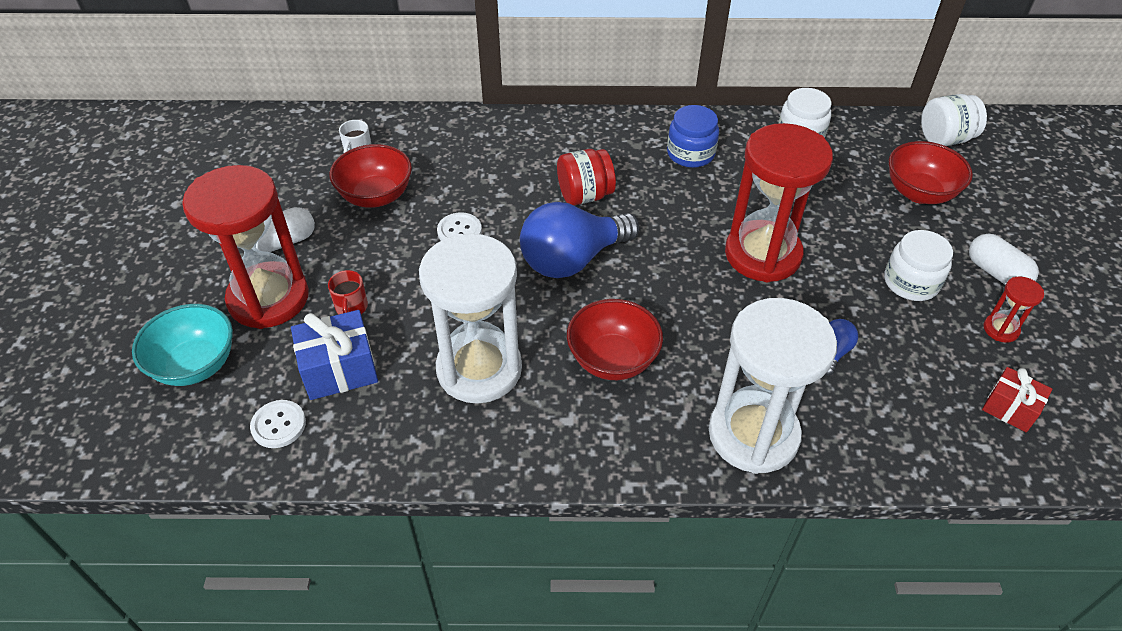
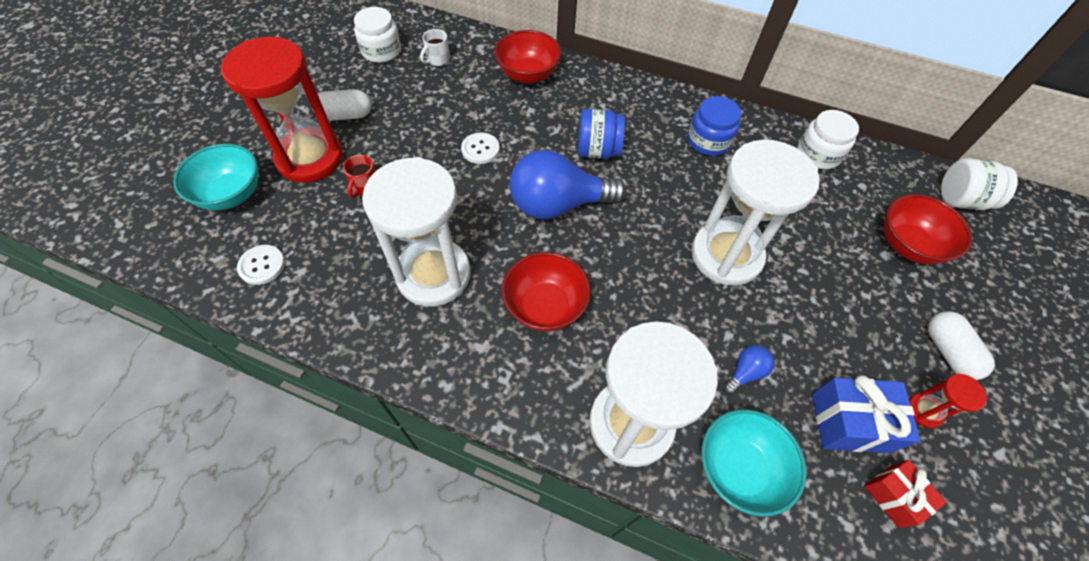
camera: 20 degrees right, 10 degrees up
blue gift [291,310,378,400] -> blue gift moved to [812,375,921,453]
red bowl [329,144,412,208] -> red bowl moved to [495,30,561,84]
red jar [557,149,616,206] -> blue jar [578,109,625,159]
red hourglass [725,123,833,282] -> white hourglass [691,140,820,286]
white jar [884,230,953,301] -> white jar moved to [354,7,401,63]
none -> turquoise bowl [702,409,807,517]

